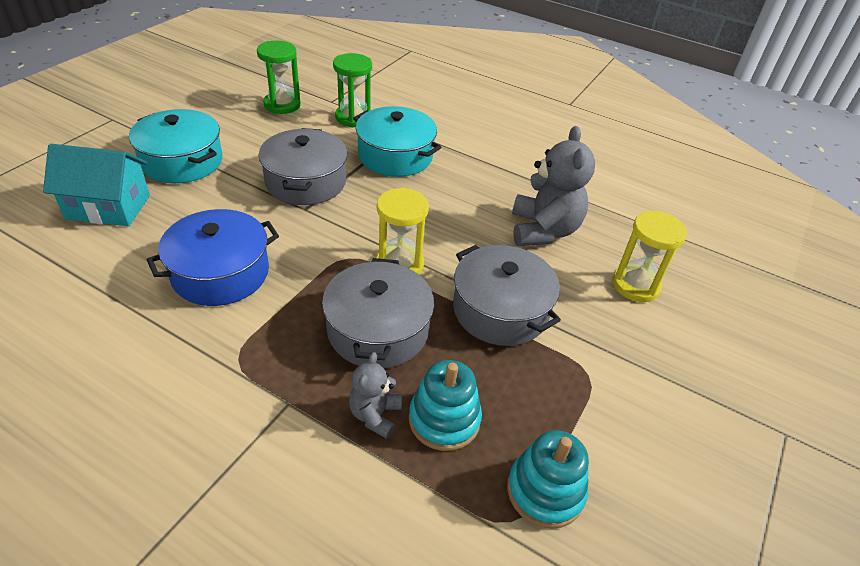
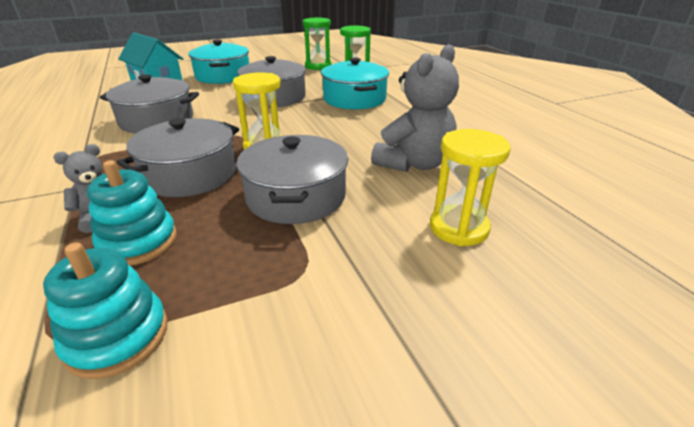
camera: 40 degrees right, 10 degrees down
blue pot [146,209,279,306] -> grey pot [100,74,199,133]

